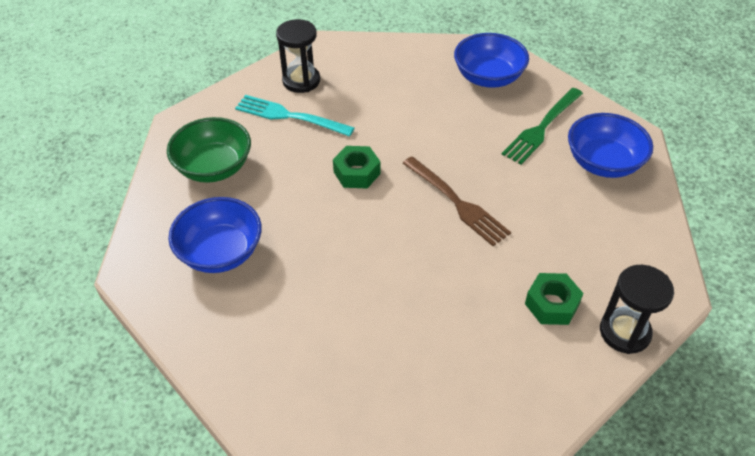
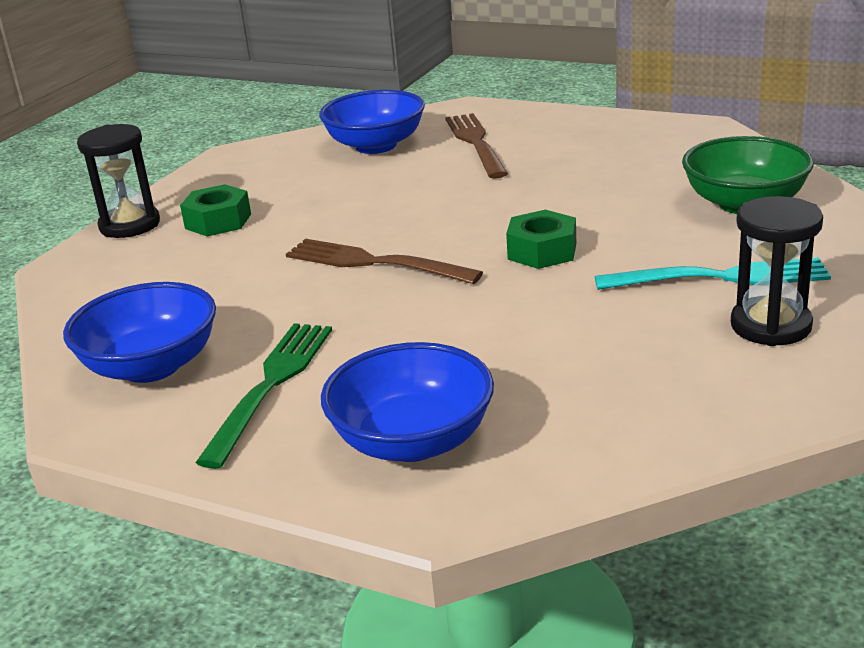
camera: 160 degrees right, 20 degrees down
blue bowl [168,197,262,273] -> blue bowl moved to [319,90,425,154]
none -> brown fork [445,113,508,179]

